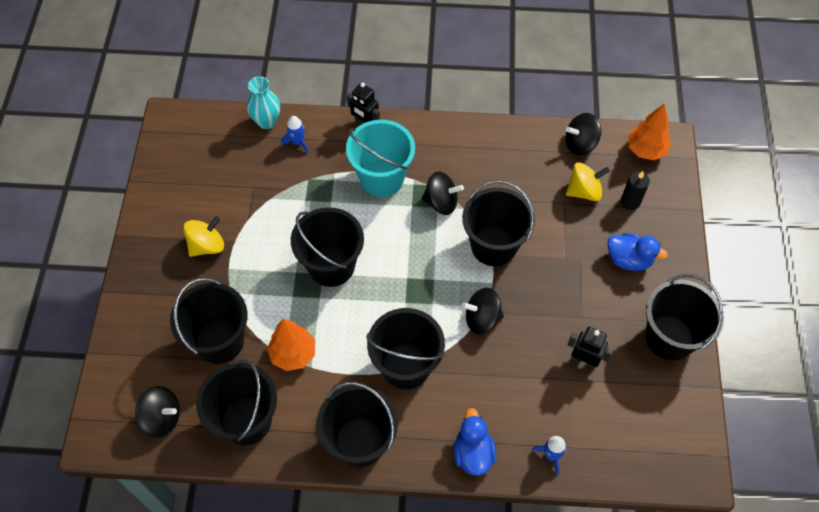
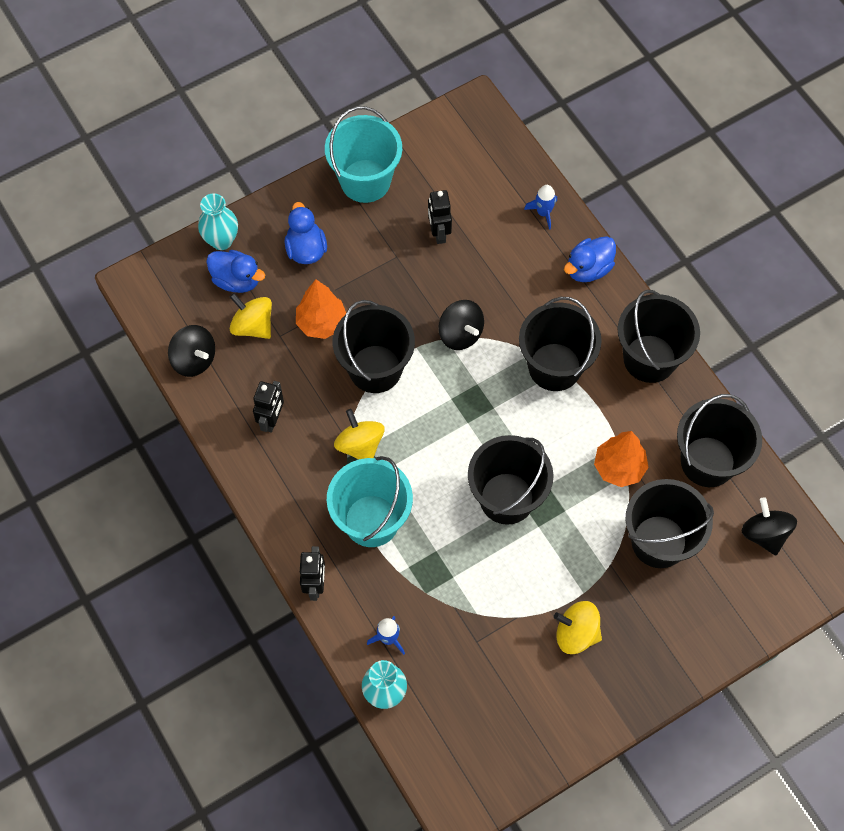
camera: 125 degrees left, 5 degrees up
black spinning top [422,171,464,215] -> yellow spinning top [334,409,385,459]
black candle [621,171,650,210] -> blue duck [206,250,265,293]
orange tree [628,103,671,160] -> orange tree moved to [296,279,346,339]
black bucket [645,274,724,361] -> turquoise bucket [325,106,402,203]
none -> turquoise vase [198,194,238,250]
none -> black robot [253,381,284,433]

